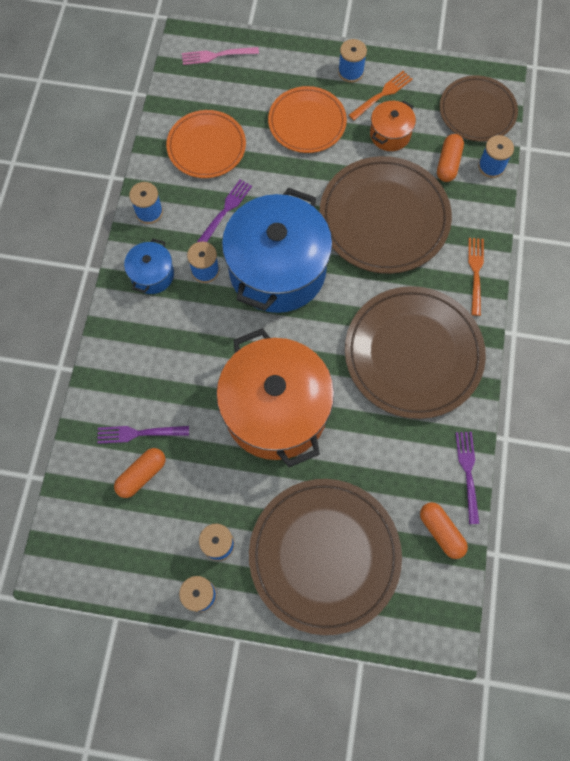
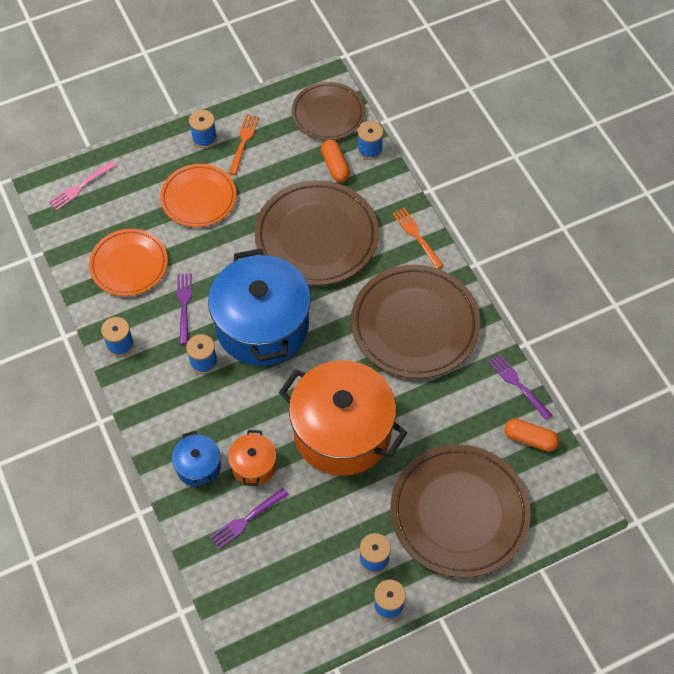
camera: 35 degrees left, 10 degrees down
orange capsule [114,448,165,498] -> none
blue pot [124,238,174,294] -> blue pot moved to [172,431,221,487]
orange pot [370,100,416,151] -> orange pot moved to [228,430,276,486]

